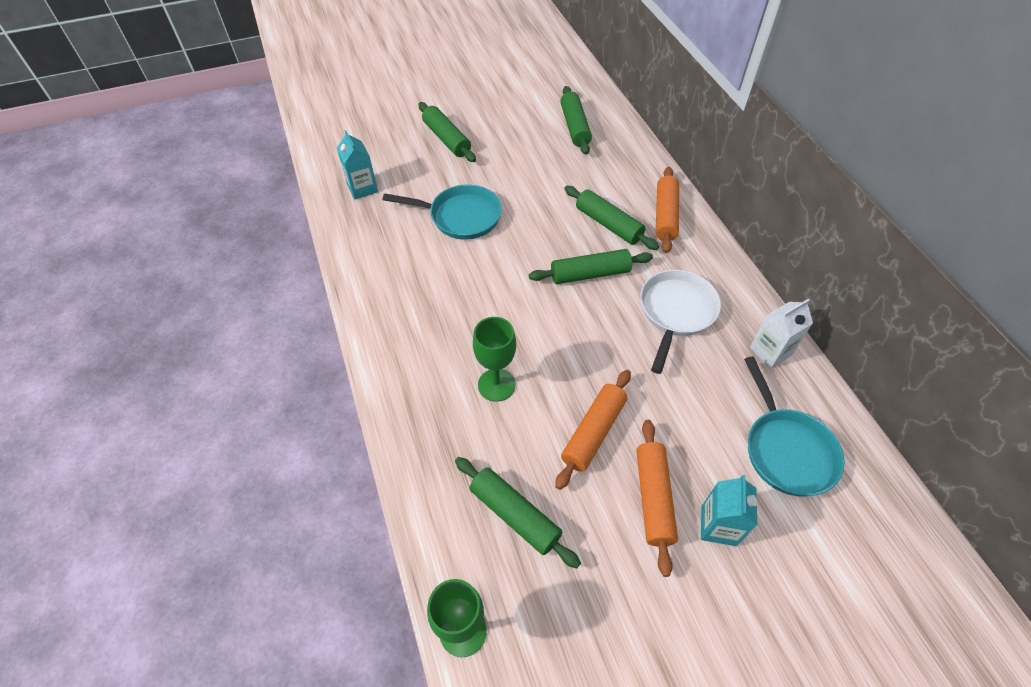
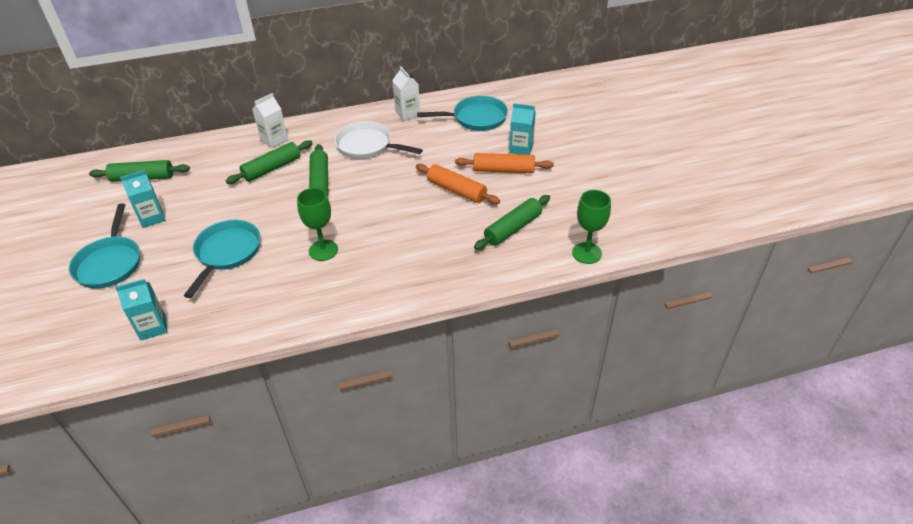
camera: 85 degrees left, 10 degrees down
green rolling pin [418,102,476,162] -> turquoise pan [69,203,140,289]
green goblet [473,317,516,402] -> green goblet moved to [297,188,338,261]
orange rolling pin [656,167,679,253] -> white carton [252,93,288,148]
none -> turquoise carton [120,170,166,228]

